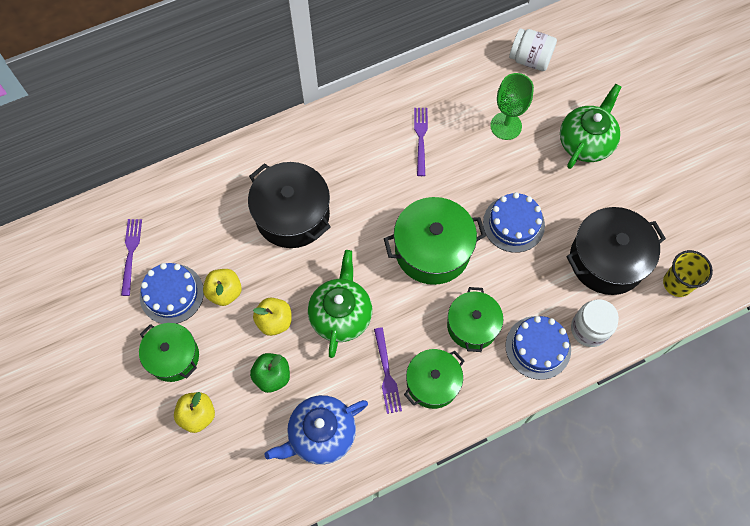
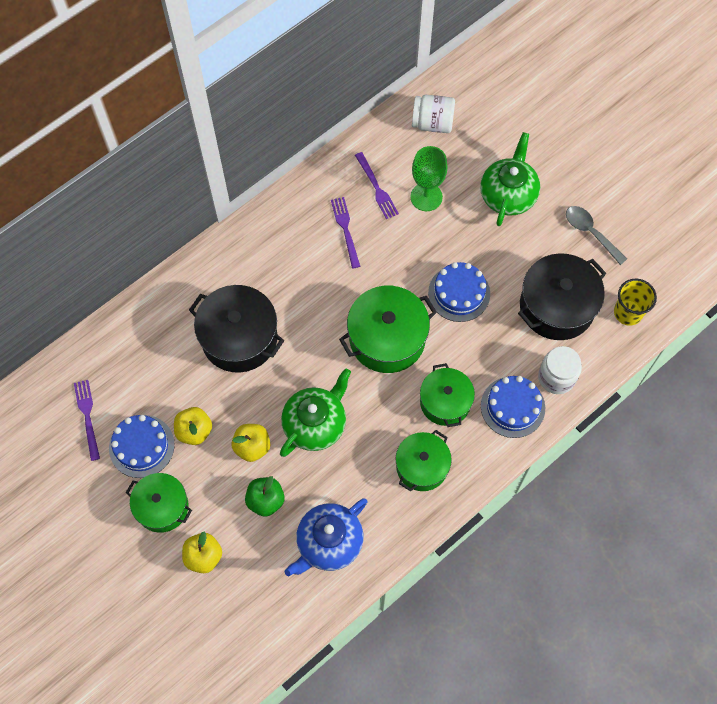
camera: 15 degrees left, 0 degrees up
green teapot [308,250,372,358] -> green teapot turned 45 degrees clockwise [280,368,351,457]
purple fork [374,327,402,414] -> purple fork moved to [355,152,399,219]
none -> grey spoon [566,206,627,265]

